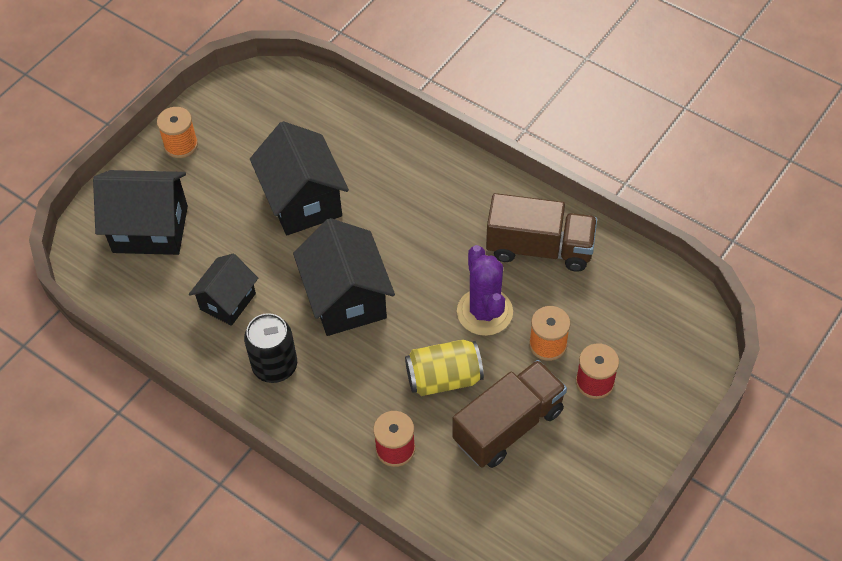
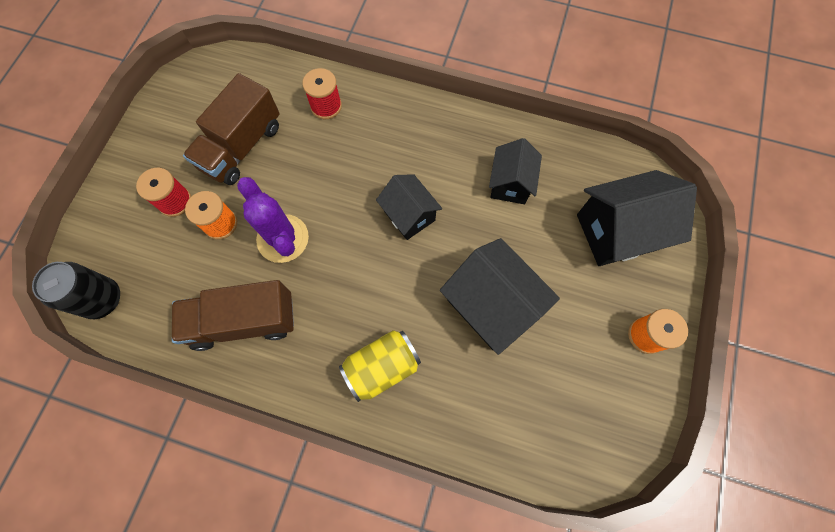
camera: 160 degrees right, 15 degrees up
black can [244,313,297,383] -> black can moved to [32,262,120,319]
black house [293,218,395,336] -> black house [376,174,442,240], size x0.62
yellow can [405,340,484,396] -> yellow can moved to [339,330,421,402]

